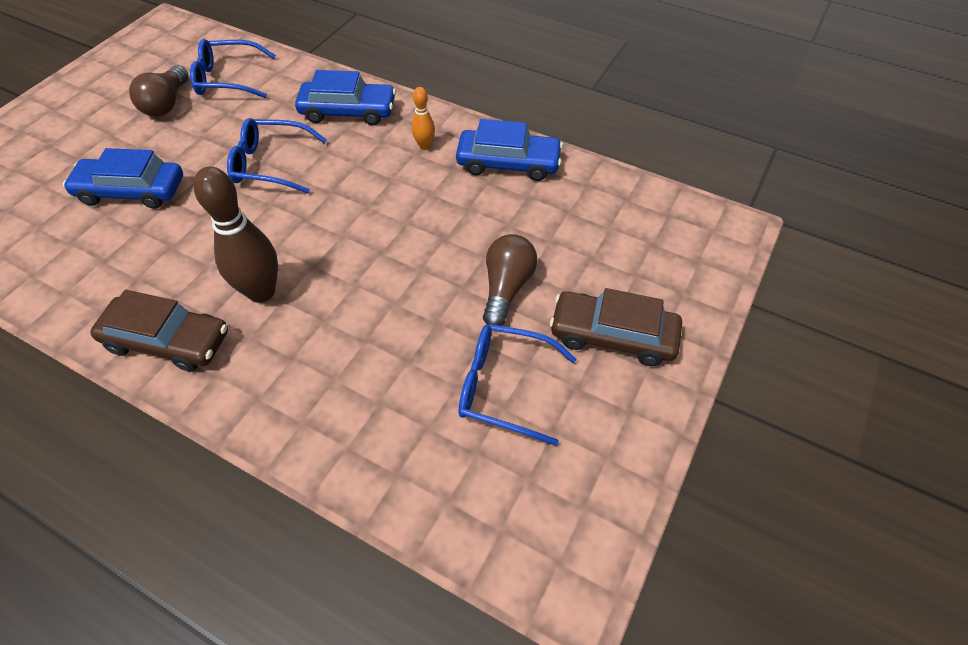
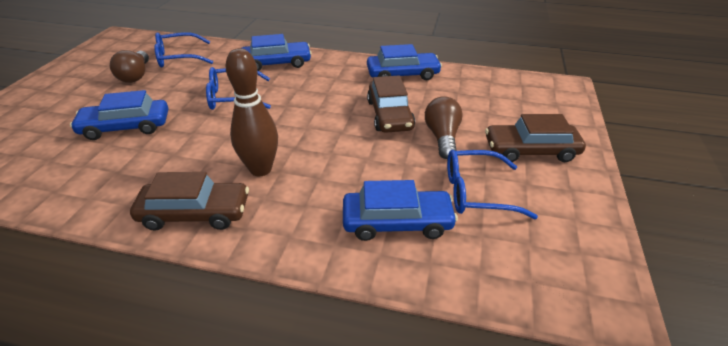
camera: 15 degrees left, 15 degrees down
orange bowling pin [412,87,435,150] -> none
none -> blue car [343,180,458,241]
none -> brown car [367,75,415,133]

